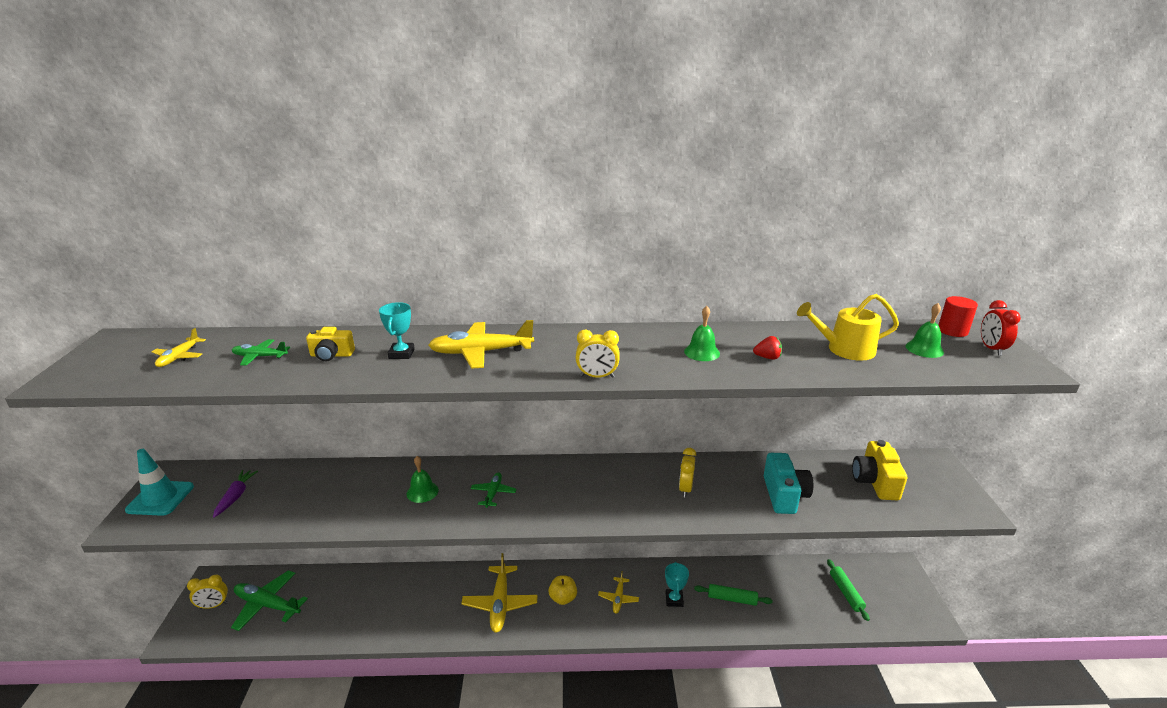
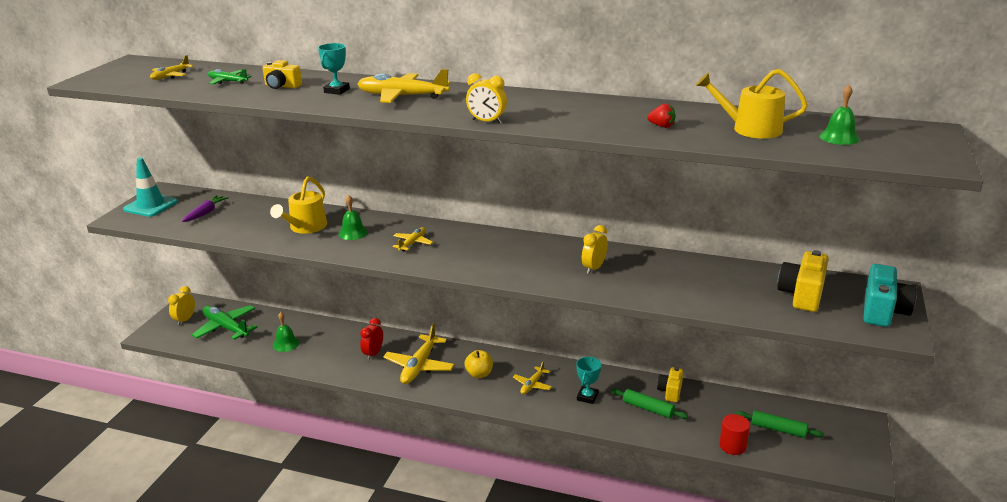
camera: 20 degrees right, 0 degrees up
yellow clock [187,575,228,609] -> yellow clock turned 105 degrees clockwise [168,286,195,325]
green plane [470,472,517,508] -> yellow plane [392,227,433,251]
green bell [684,306,720,361] -> green bell moved to [273,312,300,352]
turquoise camera [764,453,813,514] -> turquoise camera moved to [864,264,917,327]
green rolling pin [827,559,870,621] -> green rolling pin turned 75 degrees counterclockwise [736,410,824,438]
red cylinder [938,296,978,337] -> red cylinder moved to [719,414,750,455]
red clock [981,300,1021,356] -> red clock moved to [360,318,383,360]
none -> yellow watering can [270,176,327,234]
none -> yellow camera [657,367,683,402]

